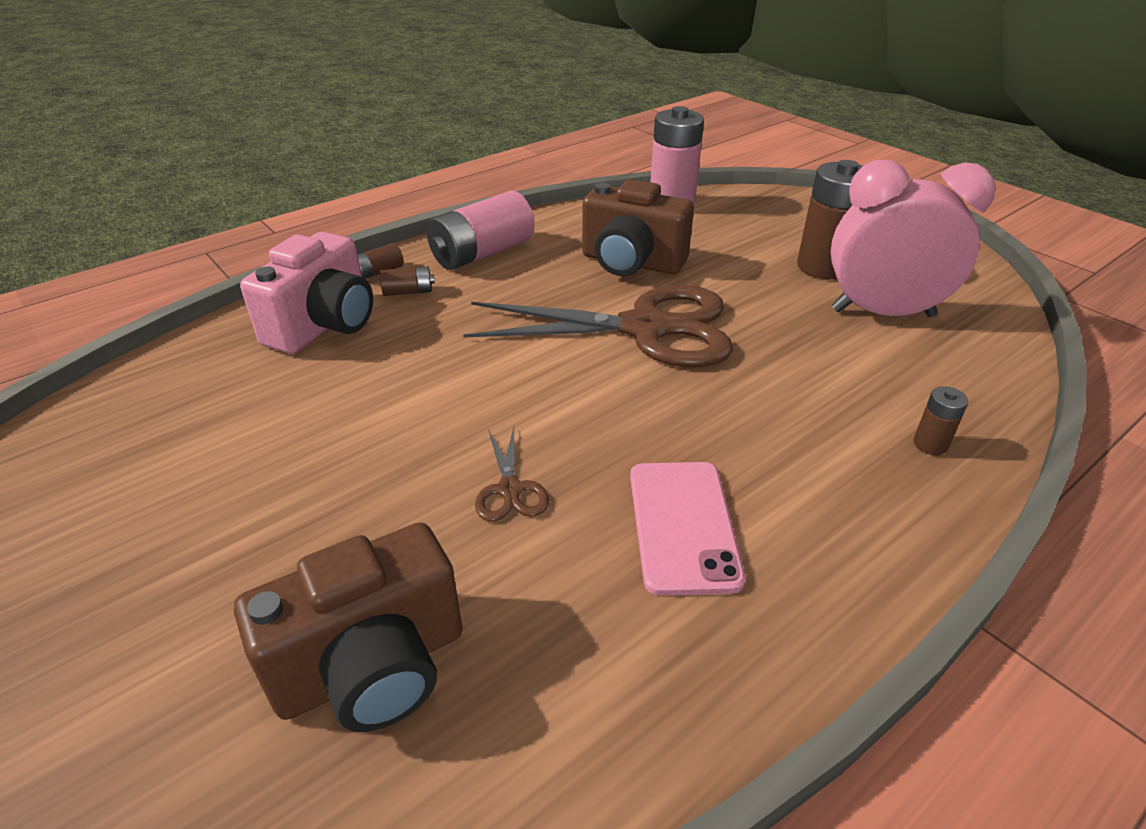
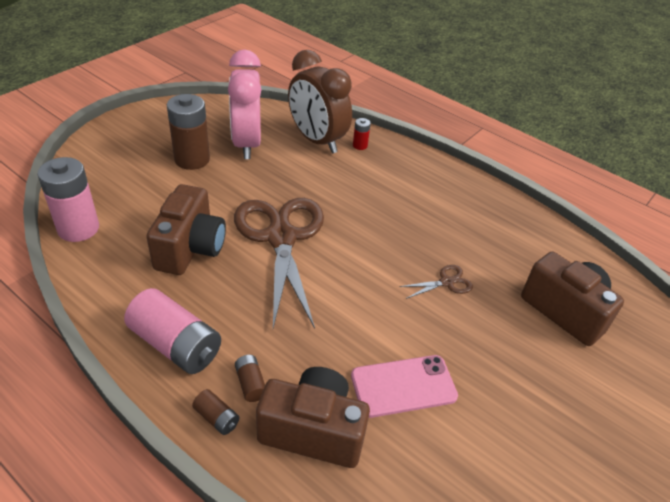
camera: 105 degrees left, 5 degrees up
pink camera [240,232,373,354] -> brown camera [256,367,370,468]
pink phone [630,462,746,596] -> pink phone moved to [351,355,458,418]
brown battery [913,386,968,455] -> red battery [353,118,371,150]
none -> brown clock [288,50,352,154]

